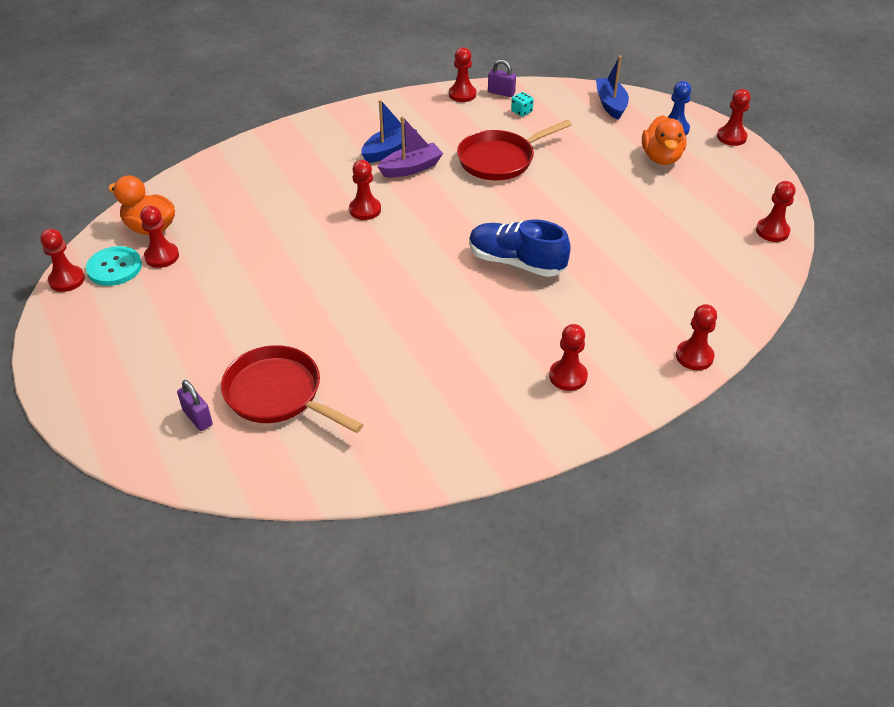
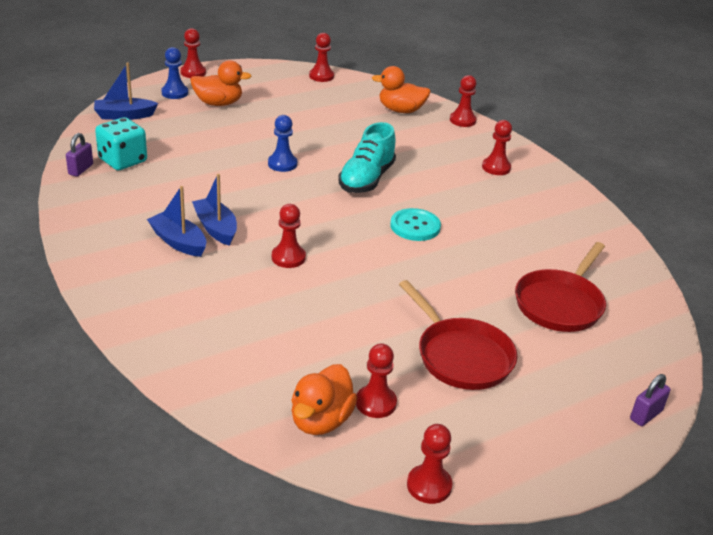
camera: 95 degrees left, 10 degrees down
turquoise button [86,246,142,286] -> turquoise button moved to [390,208,441,241]
purple padlock [177,380,213,431] -> purple padlock moved to [630,374,670,426]
purple boat [377,116,443,178] -> blue boat [192,174,237,246]
red pawn [449,47,476,102] -> none
red pan [457,120,572,181] -> red pan moved to [399,280,517,390]
blue shoe [469,219,571,277] -> turquoise shoe [338,122,396,193]
turquoise dice [511,92,534,116] -> turquoise dice [95,117,147,170], size x2.12
none -> blue pawn [268,115,297,172]
none -> orange duck [372,66,431,113]

